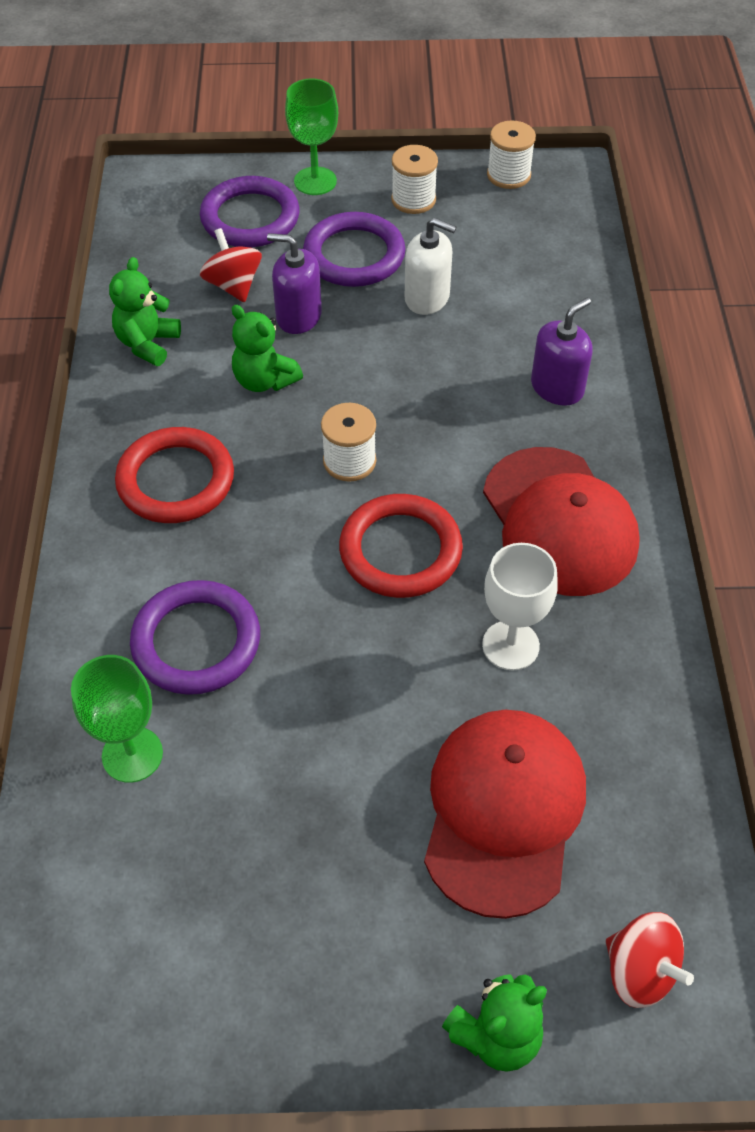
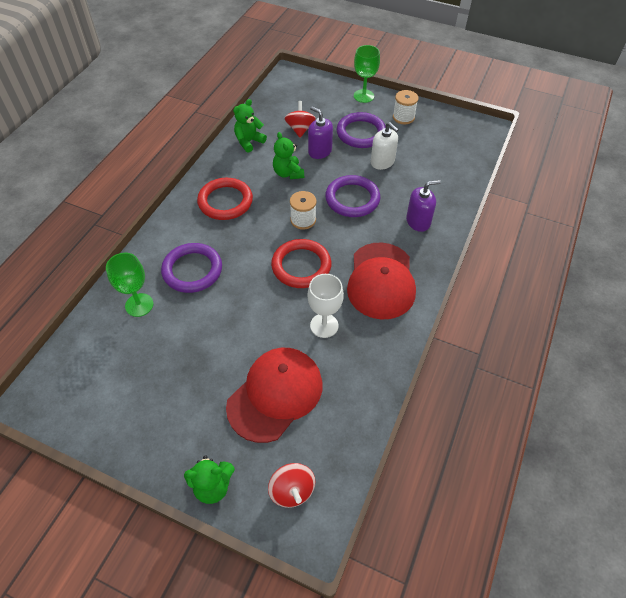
camera: 25 degrees right, 0 degrees up
purple ring [200,176,300,247] -> purple ring moved to [325,175,380,217]
white spool [487,120,536,189] -> none

